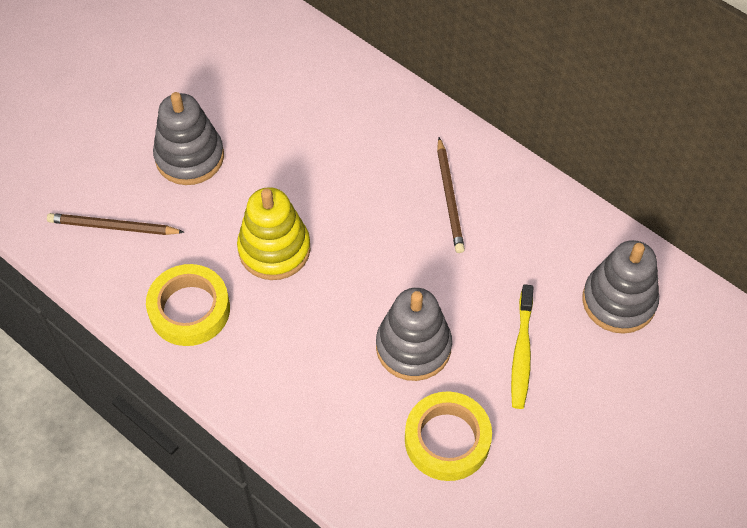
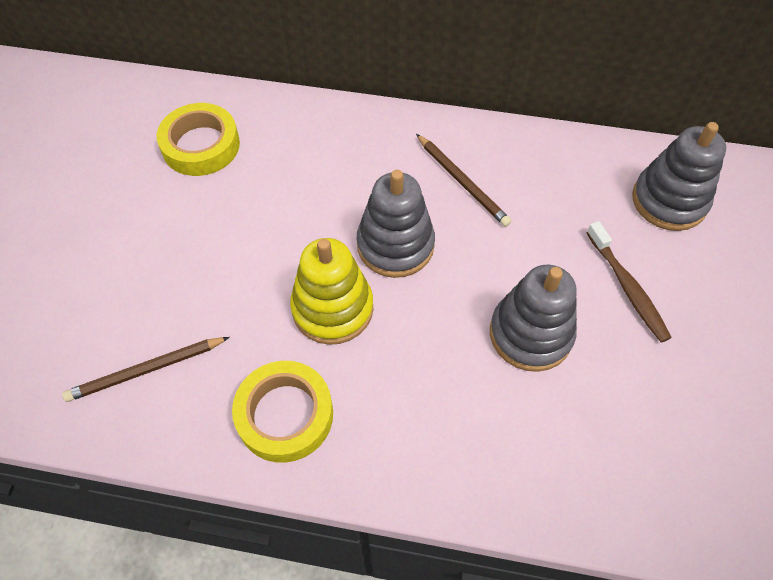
camera: 30 degrees left, 0 degrees up
grey stacking toy [153,92,224,185] -> grey stacking toy moved to [357,170,435,278]
yellow tape [405,391,492,481] -> yellow tape moved to [157,103,240,176]
yellow toothbrush [511,284,534,409] -> brown toothbrush [586,221,672,343]

